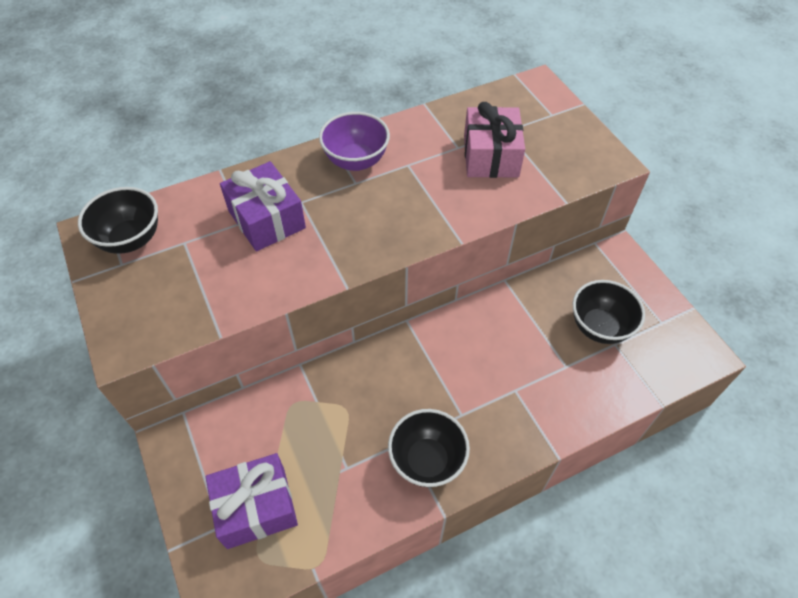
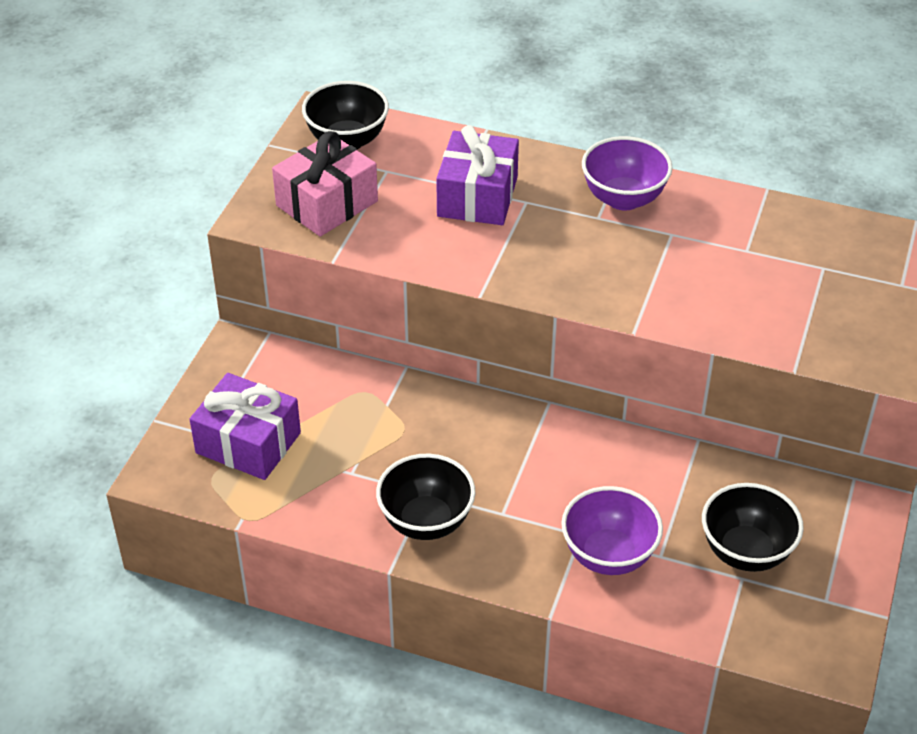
camera: 45 degrees right, 10 degrees down
pink gift [464,102,525,178] -> pink gift moved to [272,131,378,237]
none -> purple bowl [561,486,663,575]

